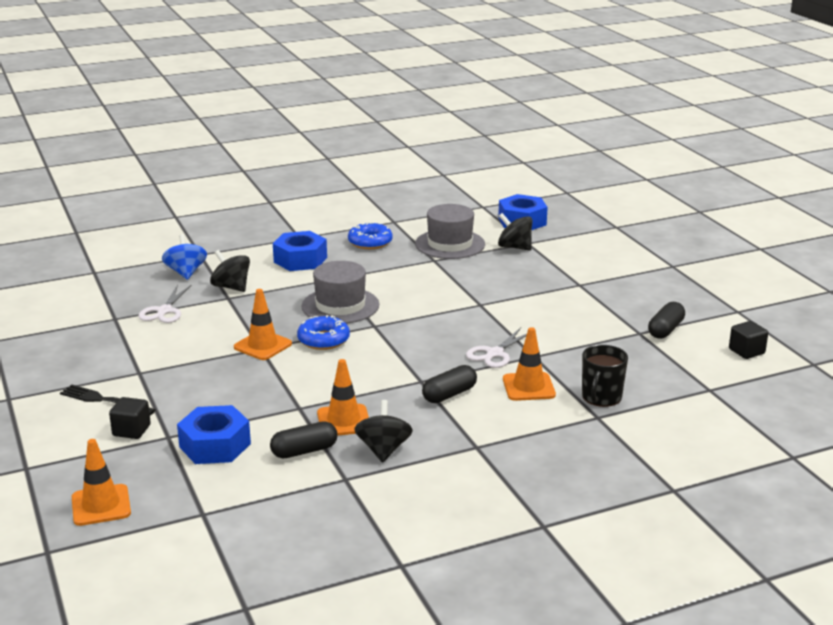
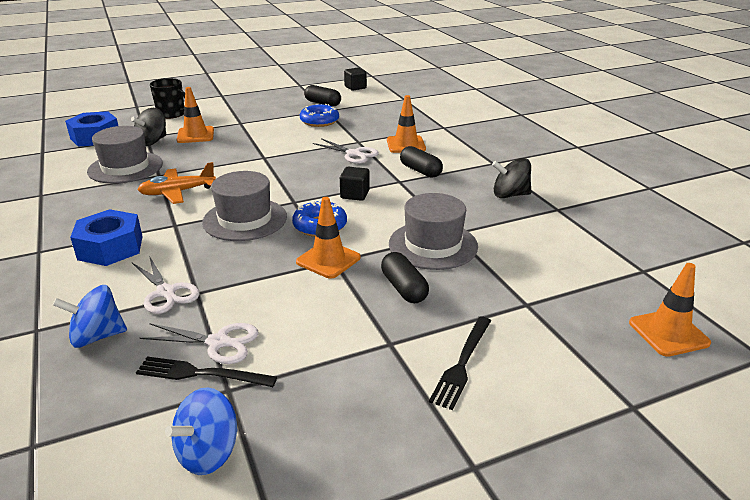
camera: 90 degrees left, 5 degrees up
black cube [109,397,151,439] -> black cube moved to [340,167,370,201]
blue nut [177,405,251,464] -> none
black spinning top [210,250,250,292] -> white scissors [132,256,200,314]
black capsule [270,421,338,458] -> black capsule moved to [381,252,429,303]
orange traffic cone [317,359,369,435] -> orange traffic cone moved to [177,87,214,143]
blue donut [348,222,393,249] -> blue donut moved to [300,104,339,127]
black mug [582,345,628,407] -> black mug moved to [150,78,185,119]
none -> black fork [136,357,277,387]
none -> orange plane [137,162,216,204]
none -> blue spinning top [165,387,238,475]
none -> grey hat [389,193,478,270]

